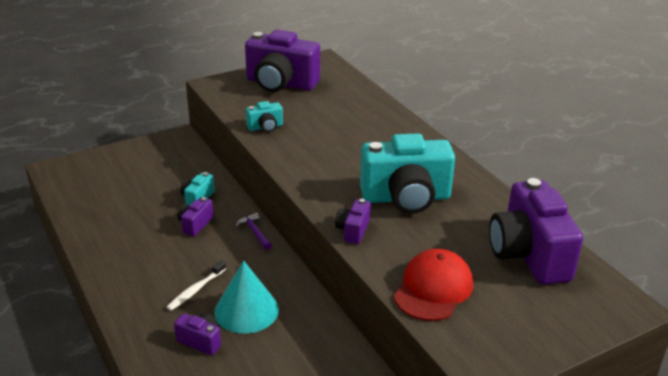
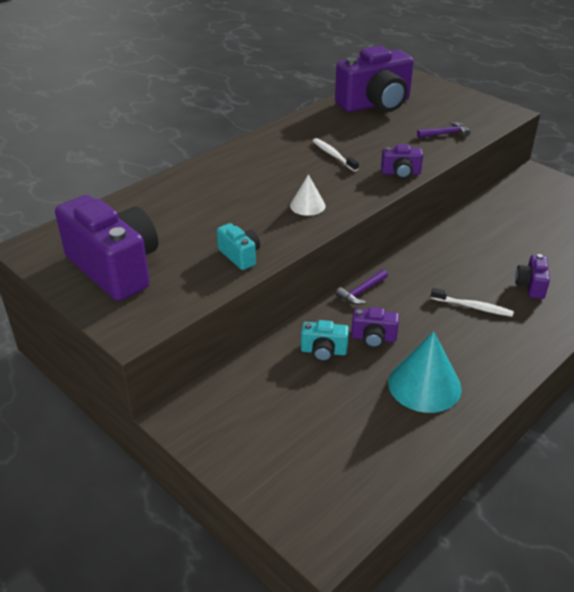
camera: 105 degrees left, 5 degrees up
turquoise cone [214,261,279,334] -> turquoise cone moved to [388,331,462,413]
purple camera [245,29,320,92] -> purple camera turned 45 degrees counterclockwise [55,195,158,301]
turquoise camera [360,133,455,214] -> white toothbrush [313,138,359,172]
red cap [394,249,473,321] -> purple hammer [417,122,470,138]
none -> white cone [290,174,326,216]

